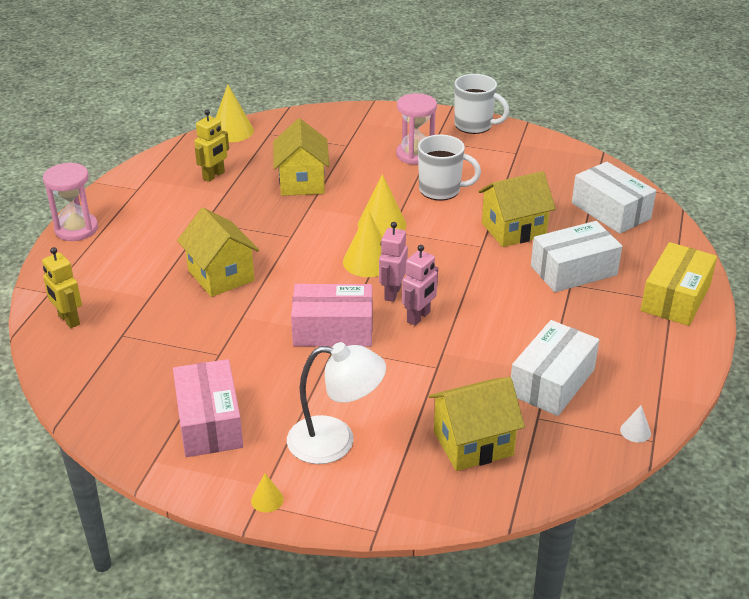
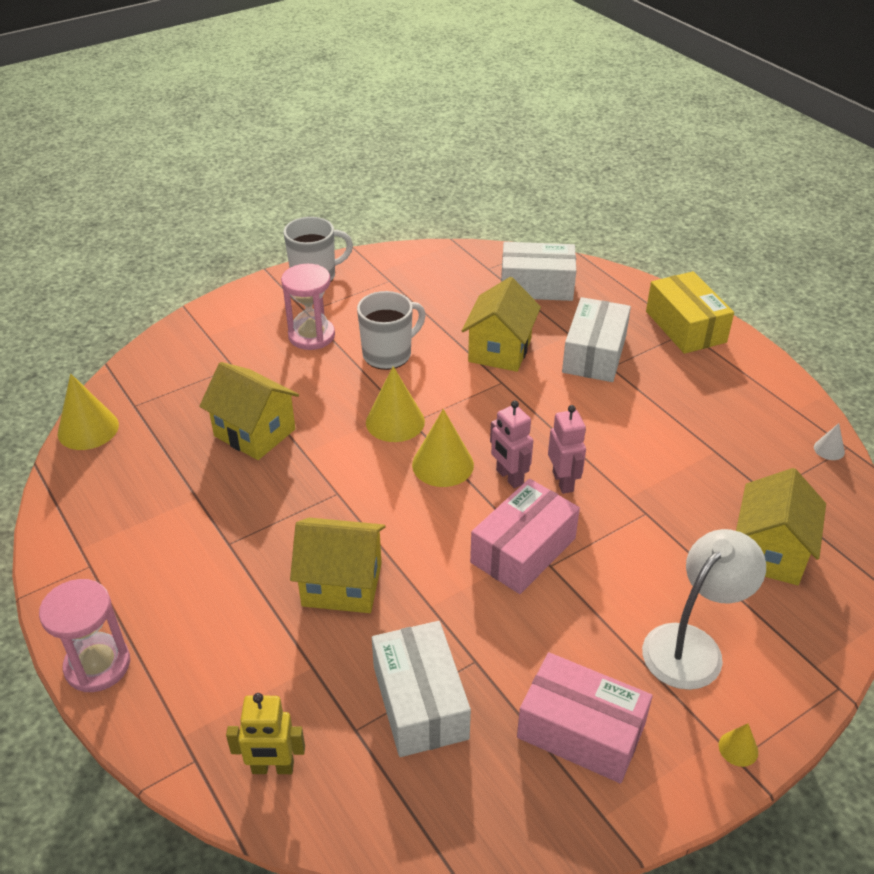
camera: 50 degrees left, 5 degrees up
yellow robot [195,109,229,182] -> none
white box [511,320,599,416] -> white box moved to [372,621,471,757]

